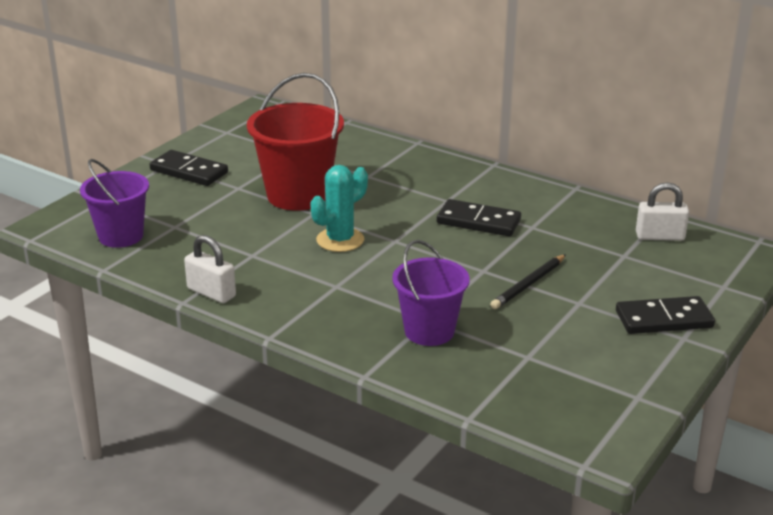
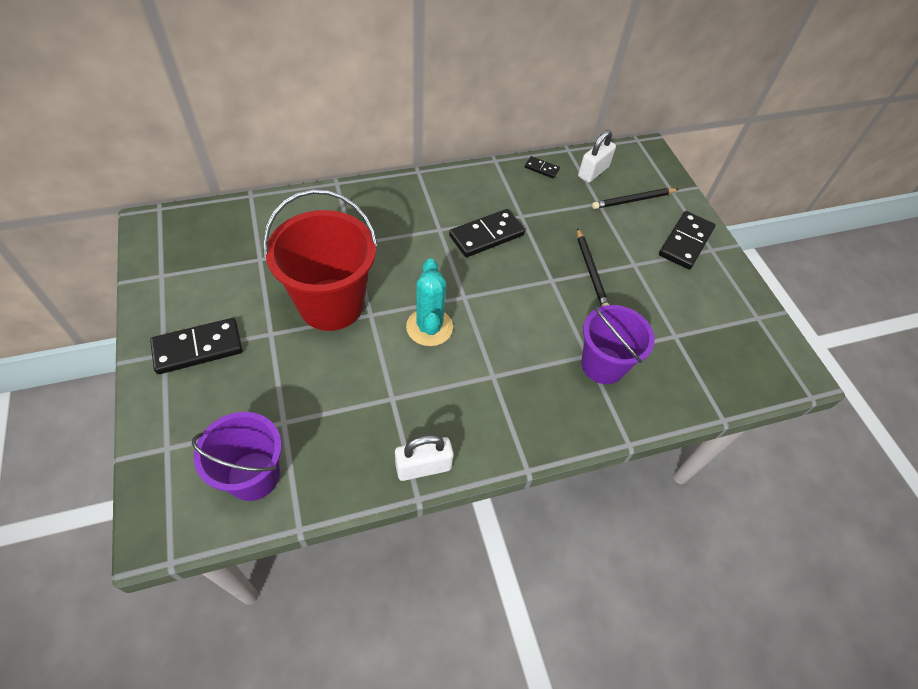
camera: 55 degrees left, 25 degrees up
none -> black domino [525,156,560,178]
none -> black pencil [592,188,679,209]

